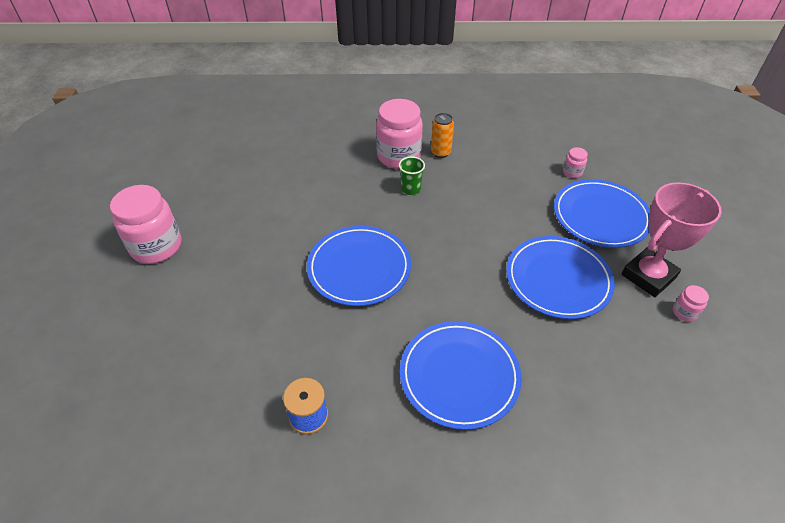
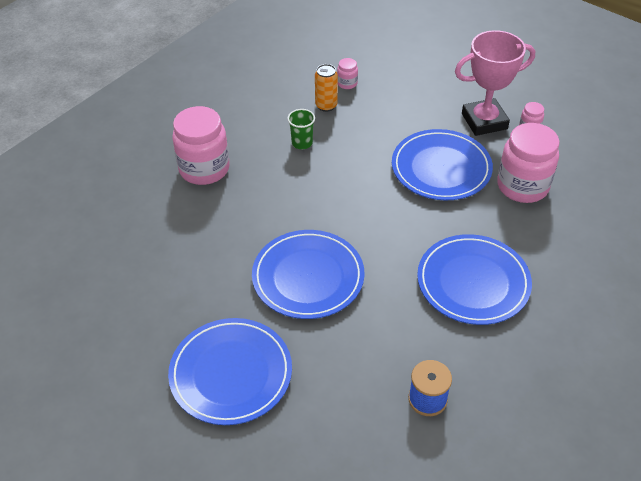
camera: 50 degrees left, 0 degrees up
pink jar [110,185,181,264] -> pink jar moved to [497,123,560,203]
green cup [399,156,425,195] -> green cup moved to [287,109,315,149]
orange can [431,113,454,158] -> orange can moved to [315,64,338,112]
blue plate [554,179,650,248] -> blue plate moved to [168,318,292,425]
pink trophy [621,182,722,297] -> pink trophy turned 75 degrees clockwise [455,30,535,136]

